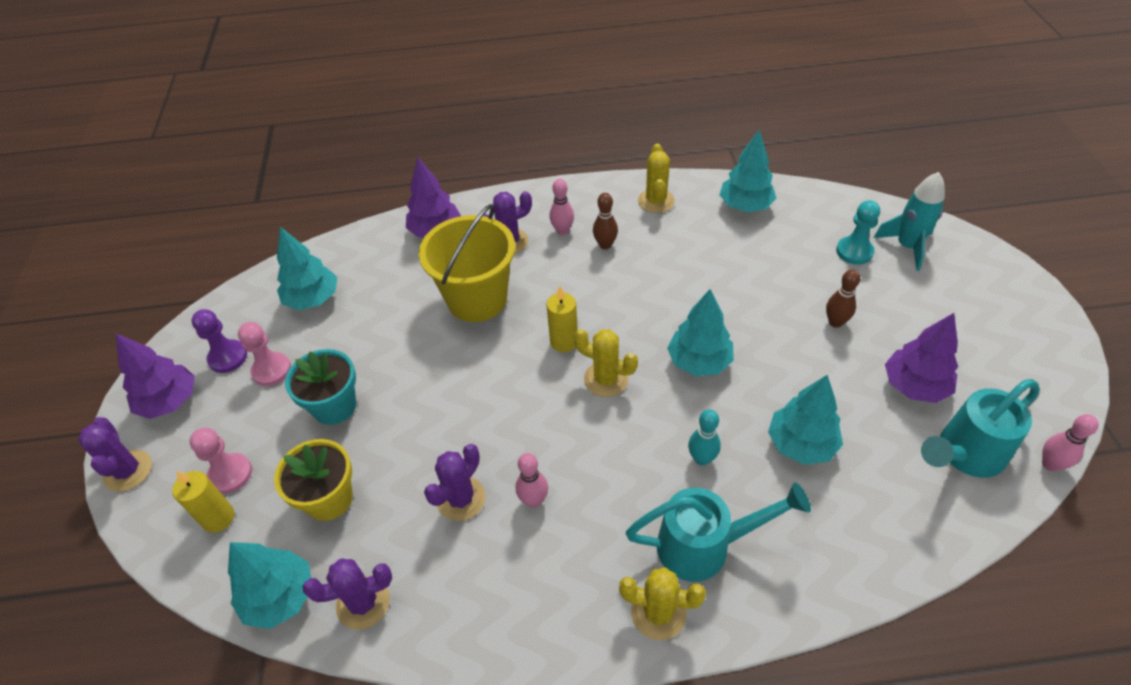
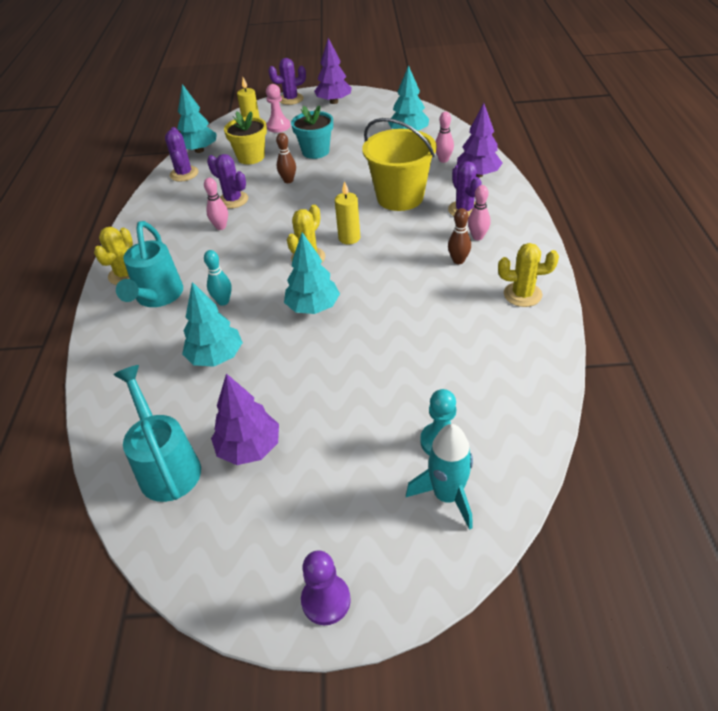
camera: 95 degrees right, 5 degrees down
purple pawn [192,309,247,373] -> purple pawn moved to [301,550,351,625]
pink pawn [238,322,291,386] -> none
turquoise tree [719,130,776,212] -> none
brown bowling pin [826,269,860,328] -> brown bowling pin moved to [276,133,296,183]
pink bowling pin [1042,414,1099,472] -> pink bowling pin moved to [435,112,454,163]

